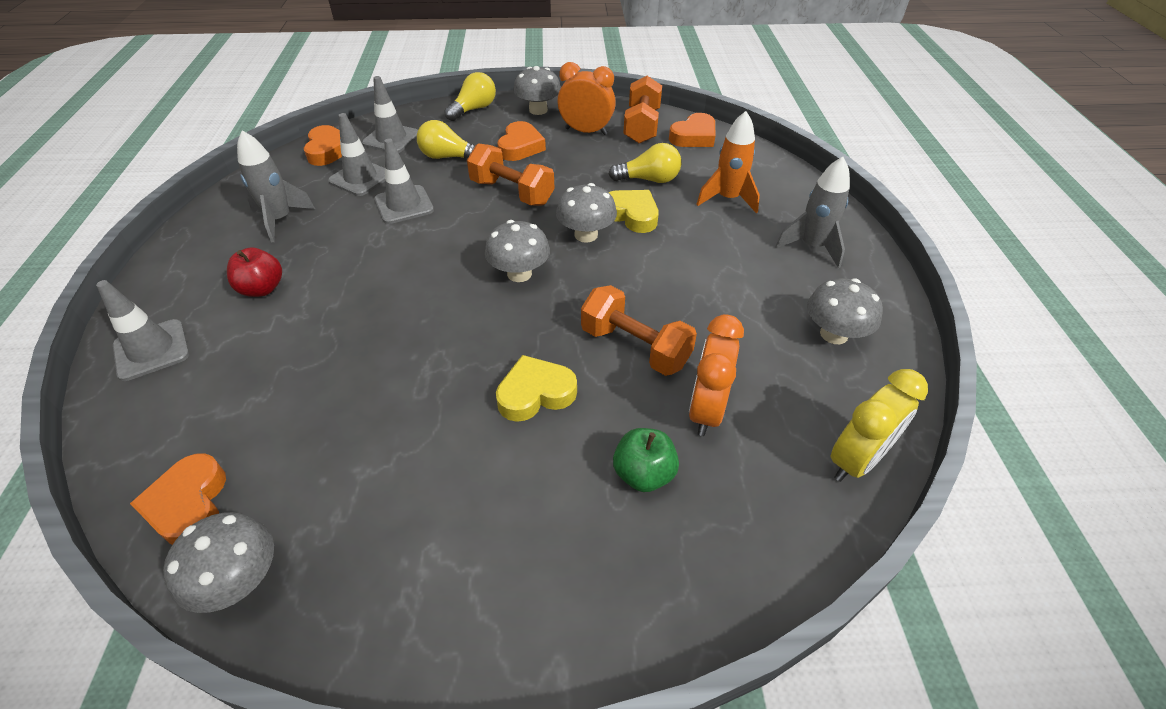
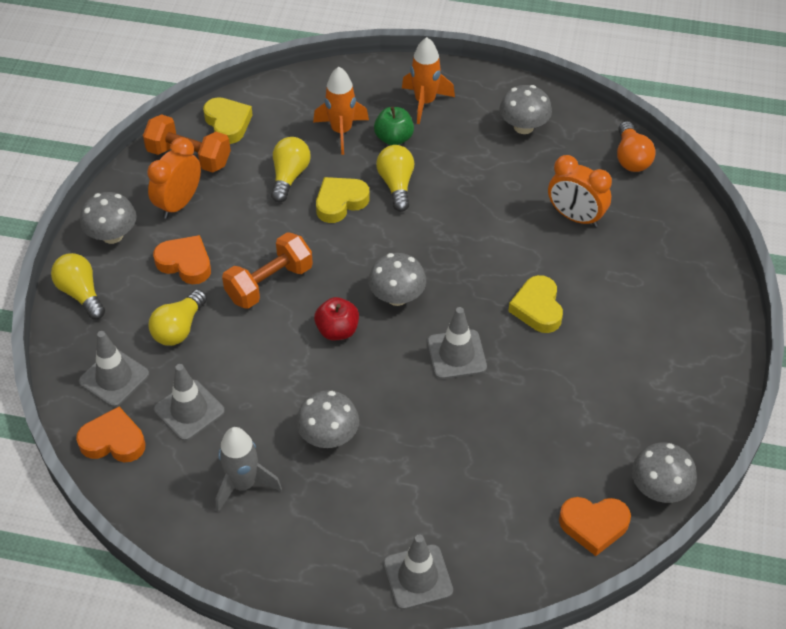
camera: 75 degrees left, 5 degrees up
red apple [227,247,282,297] -> red apple moved to [314,297,359,340]
grey traffic cone [374,139,434,224] -> grey traffic cone moved to [427,307,487,379]
grey mushroom [556,183,617,243] -> grey mushroom moved to [296,390,359,448]
orange dumbbell [581,285,697,376] -> none
green apple [613,428,679,492] -> green apple moved to [374,107,414,145]
orange heart [669,113,716,147] -> yellow heart [203,97,253,144]
grey rocket [775,157,850,268] -> orange rocket [402,37,455,124]
yellow clock [831,369,928,482] -> orange light bulb [617,121,655,172]
none -> yellow light bulb [376,145,414,212]

